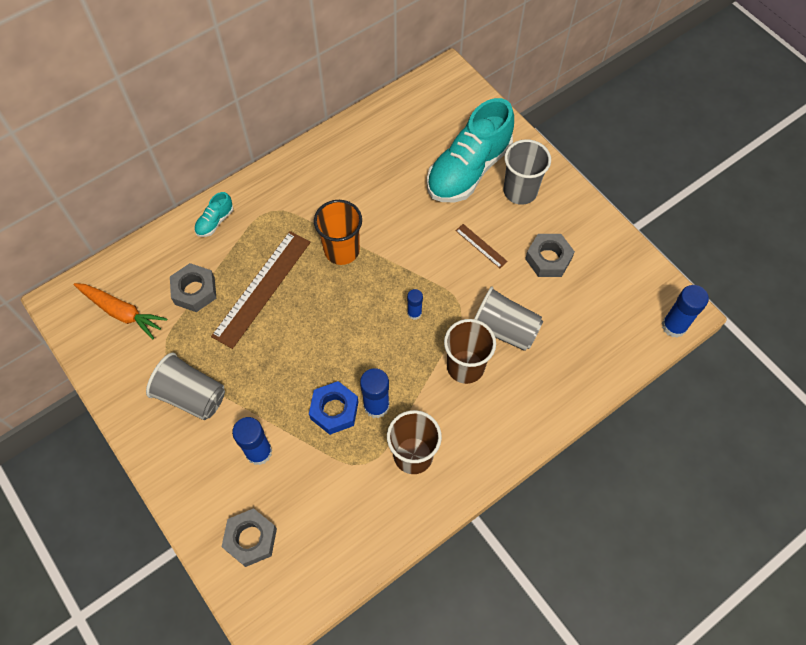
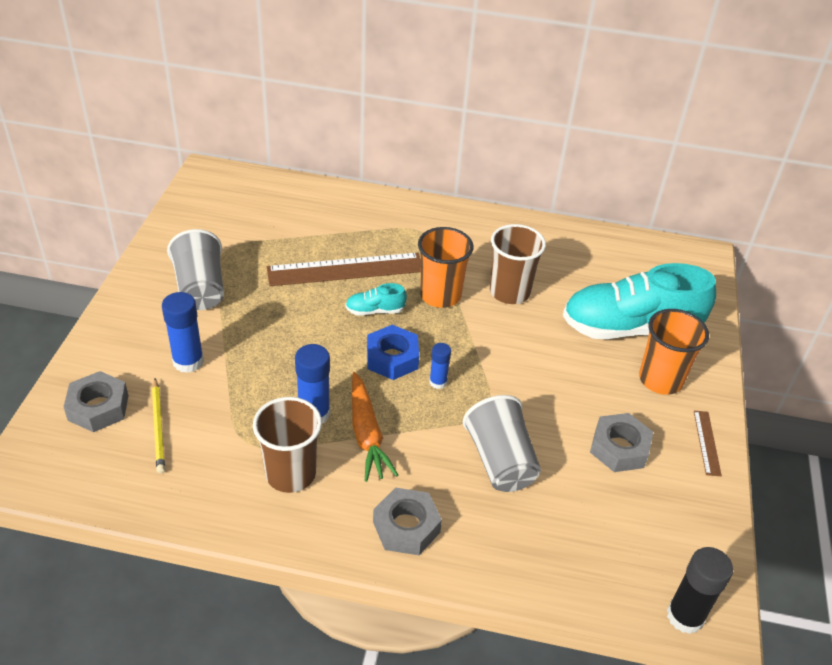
camera: 45 degrees right, 20 degrees down
orange carrot [74,283,167,339] -> orange carrot moved to [352,372,398,482]
grey nut [170,263,216,312] -> grey nut moved to [373,488,442,555]
turquoise shoe [194,192,233,237] -> turquoise shoe moved to [345,283,407,316]
blue nut [309,381,358,435] -> blue nut moved to [367,325,419,380]
brown cup [444,319,496,384] -> brown cup moved to [490,224,546,304]
brown ruler [455,224,508,268] -> brown ruler moved to [694,411,722,476]
grey cup [504,139,551,205] -> orange cup [639,309,709,395]
blue glue stick [662,285,709,338] -> black glue stick [667,547,733,634]
none -> yellow pencil [152,378,165,473]

